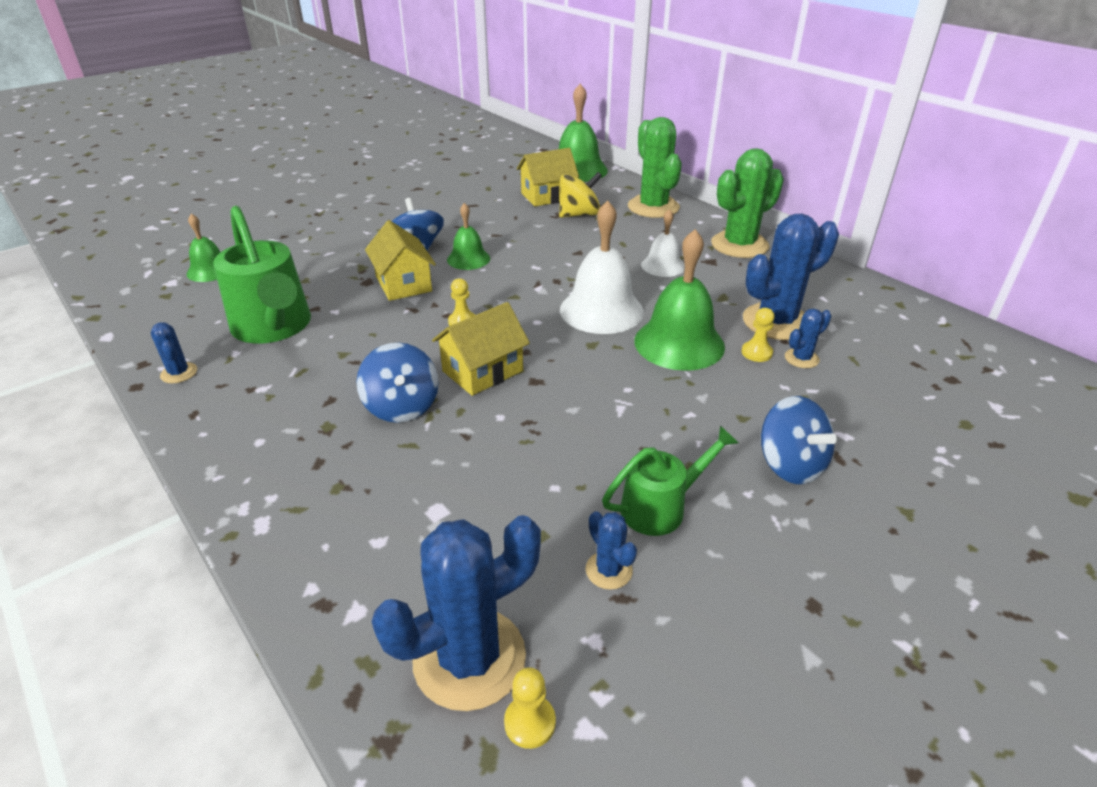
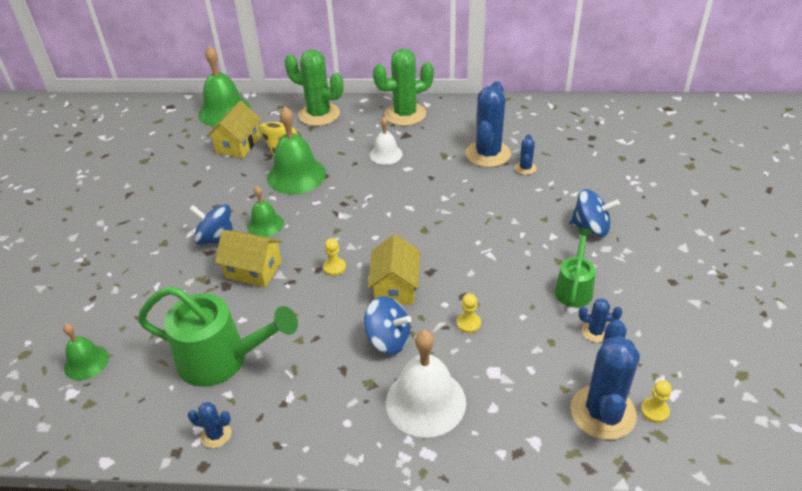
camera: 45 degrees left, 5 degrees up
white bell [560,200,644,334] -> white bell moved to [386,330,466,438]
green bell [634,229,725,371] -> green bell moved to [267,106,326,194]
green cactus [711,148,784,258] -> green cactus turned 60 degrees clockwise [373,49,434,126]
yellow pawn [741,308,775,362] -> yellow pawn moved to [457,293,481,333]

